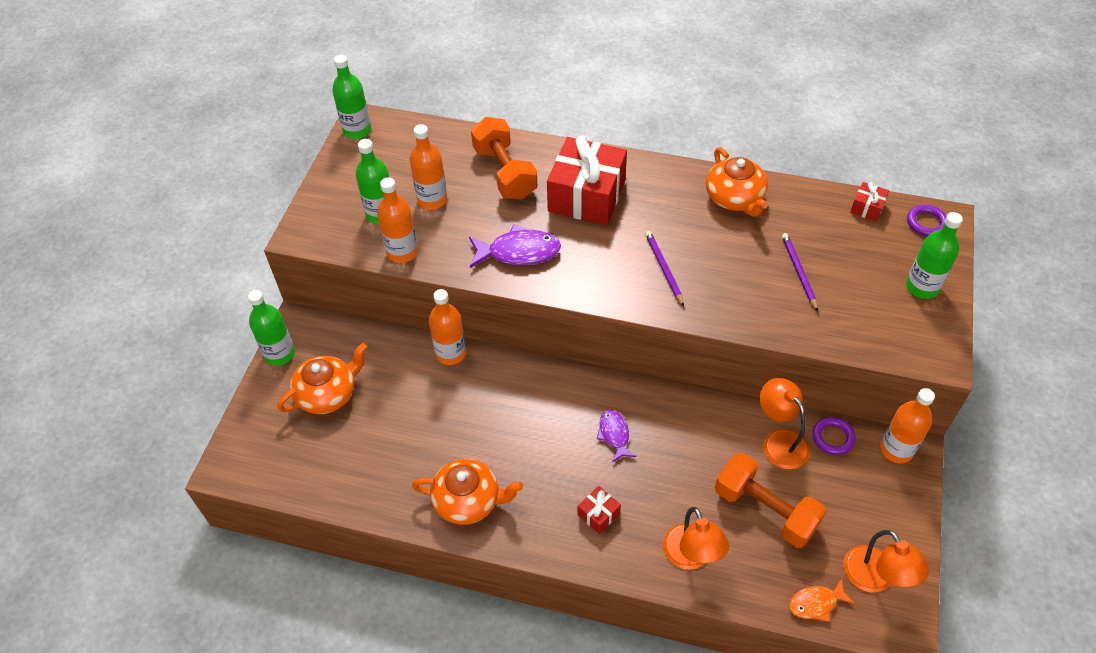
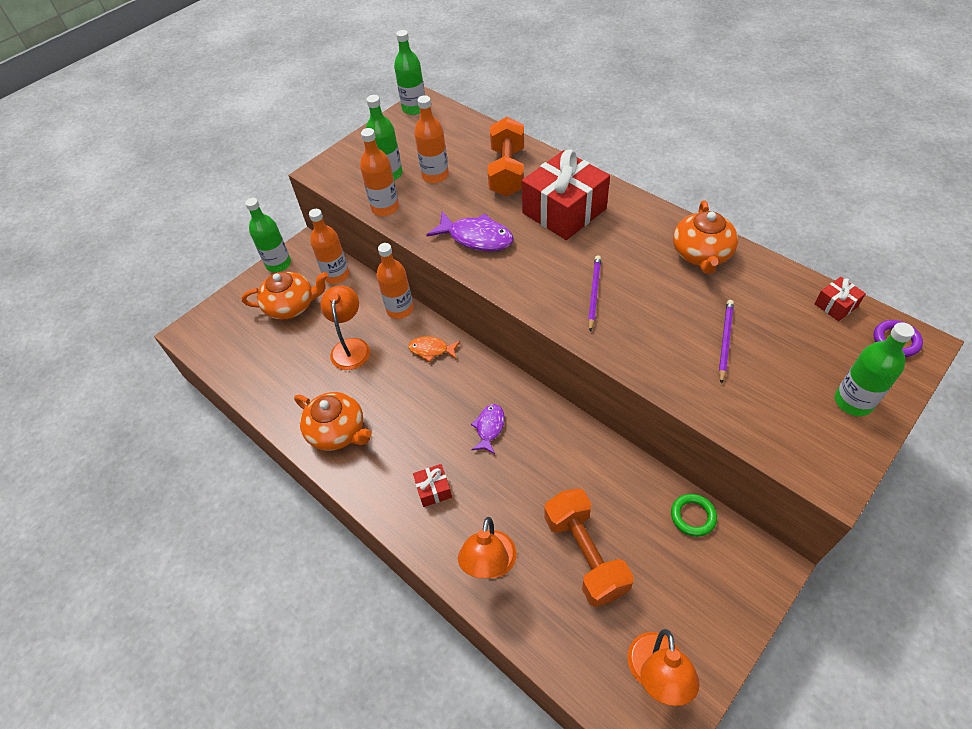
camera: 30 degrees right, 0 degrees up
orange lamp [760,378,810,469] -> orange lamp moved to [320,285,370,370]
orange fish [789,579,855,622] -> orange fish moved to [408,336,460,362]
purple ring [812,417,856,455] -> green ring [671,494,717,537]
orange bottle [880,388,935,463] -> orange bottle moved to [309,209,349,284]

